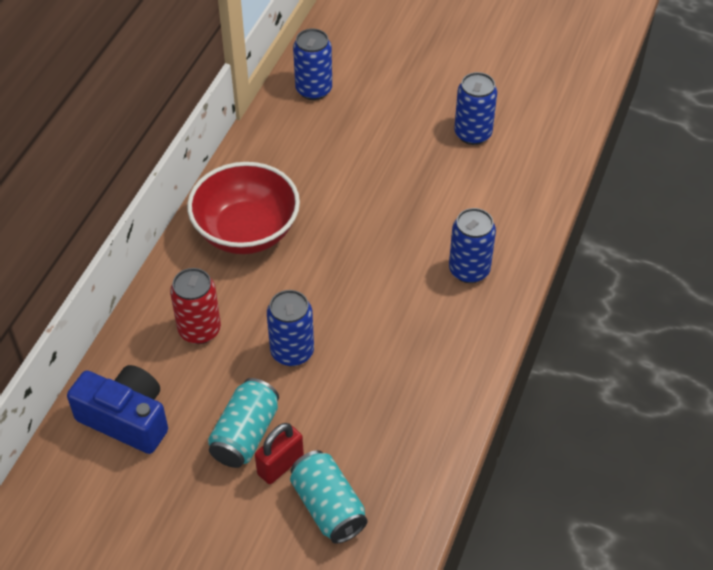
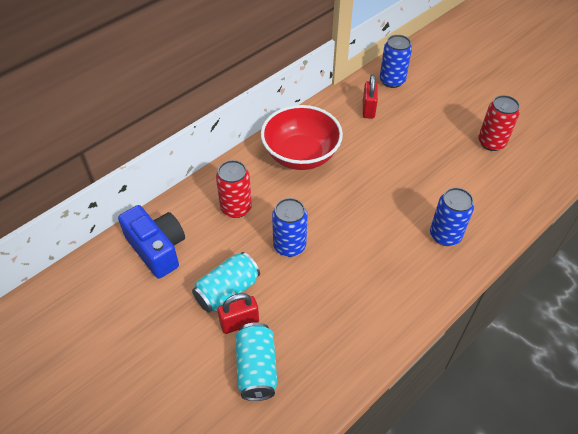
camera: 25 degrees right, 0 degrees up
blue can [454,72,497,145] -> red can [478,95,520,151]
none -> red padlock [363,74,378,119]

